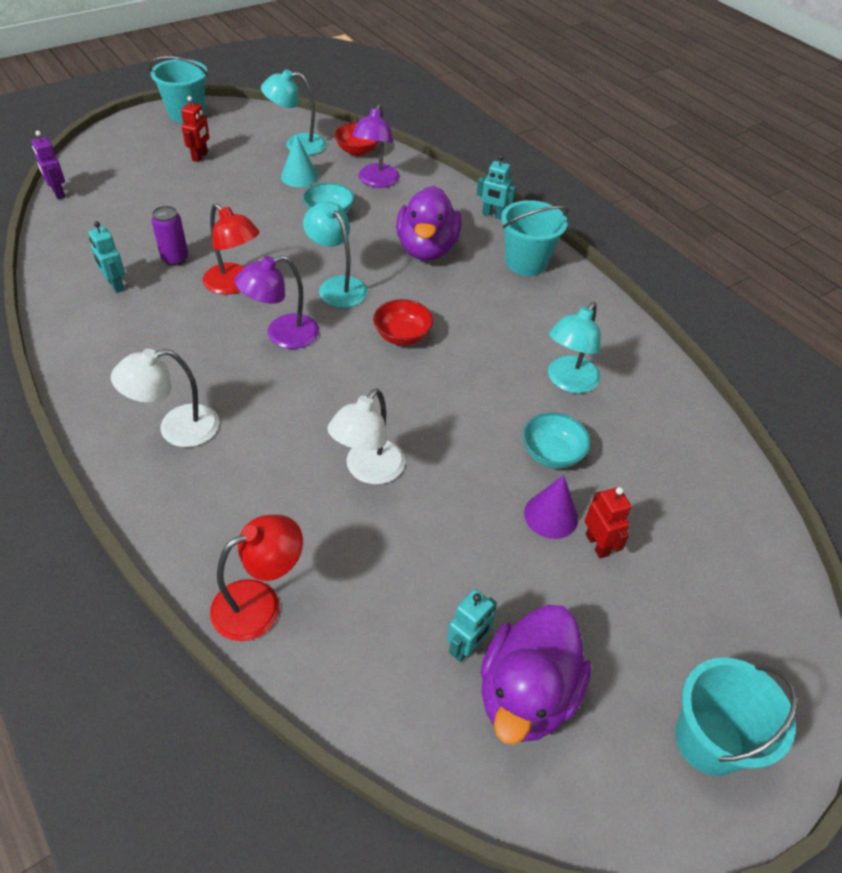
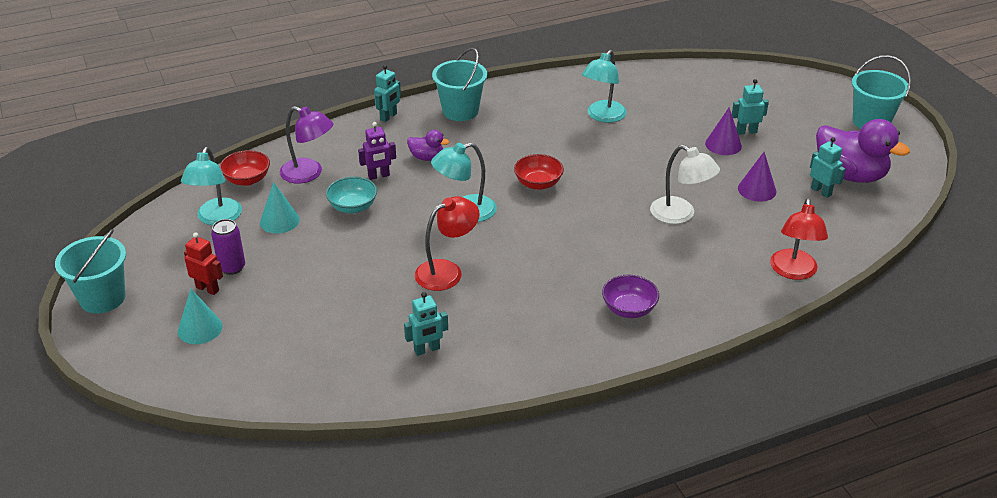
camera: 75 degrees left, 10 degrees down
purple robot [32,131,66,200] -> purple robot moved to [358,122,396,180]
white lamp [111,349,219,447] -> purple bowl [602,275,659,318]
purple can [151,206,188,266] -> purple can moved to [211,219,245,275]
red lamp [210,515,303,641] -> red lamp turned 150 degrees counterclockwise [770,198,828,280]
purple lamp [234,255,319,349] -> none
purple duck [396,186,462,261] -> purple duck [407,130,449,161], size x0.49
turquoise bowl [523,412,591,469] -> none
turquoise lamp [548,302,601,394] -> turquoise lamp turned 75 degrees clockwise [582,50,627,123]
red robot [585,487,632,559] -> turquoise robot [732,79,769,135]
none -> turquoise cone [178,288,223,344]
none -> purple cone [738,152,776,202]

